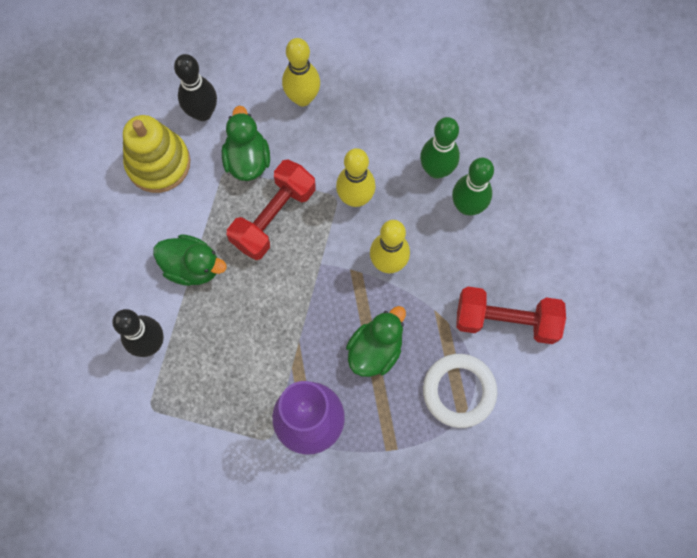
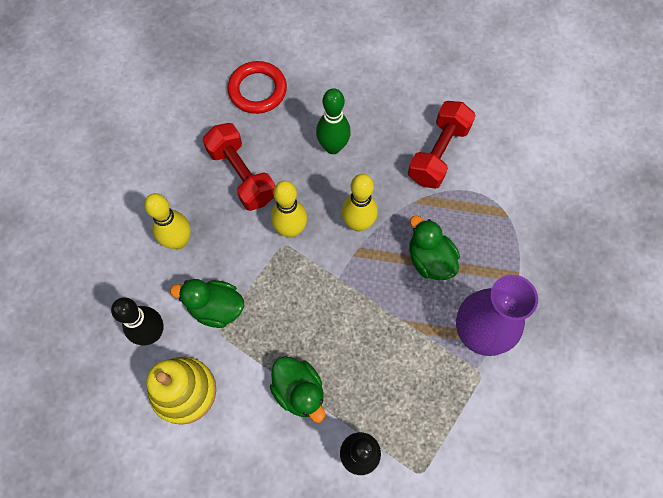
camera: 70 degrees left, 5 degrees down
green duck [153,234,226,286] -> green duck turned 105 degrees clockwise [270,356,325,423]
red dumbbell [227,159,316,260] -> red dumbbell moved to [202,123,275,211]
green bowling pin [420,117,460,179] -> none
white ring [423,354,497,428] -> none
none -> red ring [228,61,287,114]

